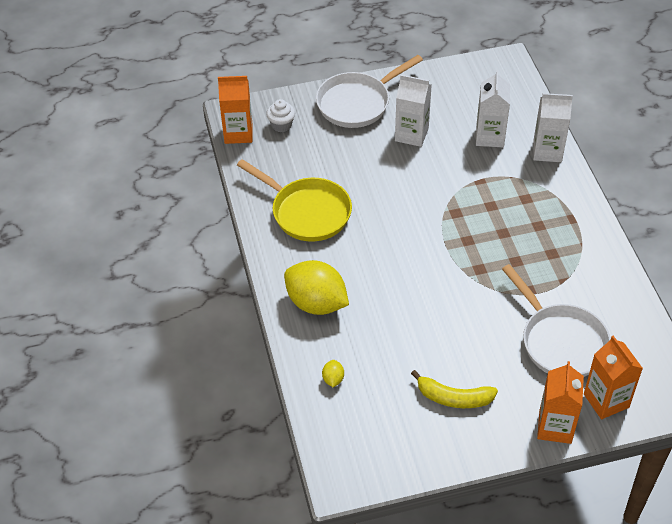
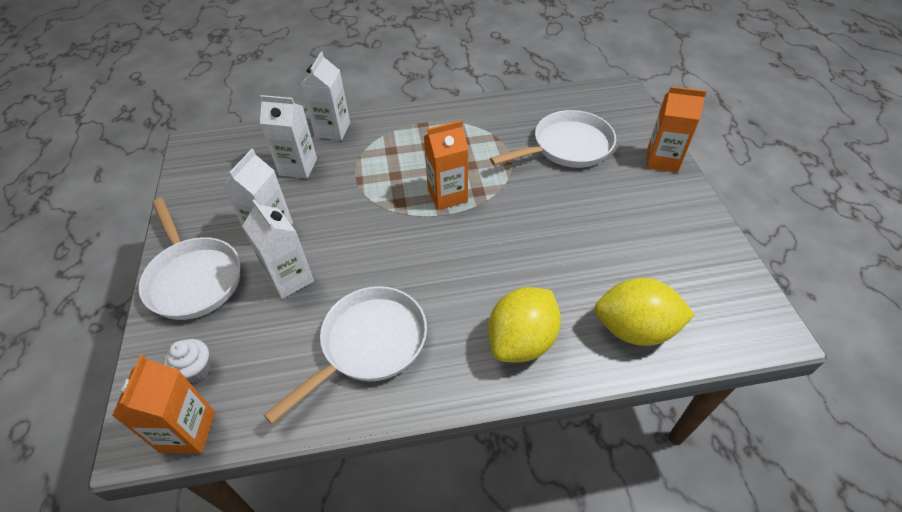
camera: 85 degrees left, 0 degrees up
yellow pan [237,159,352,242] -> white pan [264,286,427,424]
yellow lemon [322,360,344,387] -> yellow lemon [594,278,695,346], size x2.45
yellow banana [411,370,498,408] -> none
orange carton [584,336,643,419] -> orange carton moved to [424,120,468,210]
none -> white carton [243,199,314,299]

